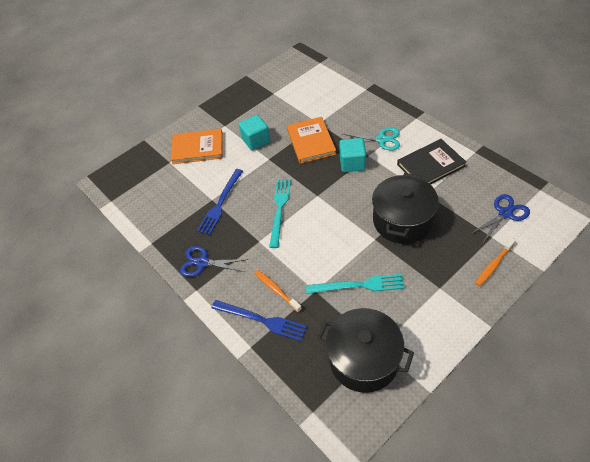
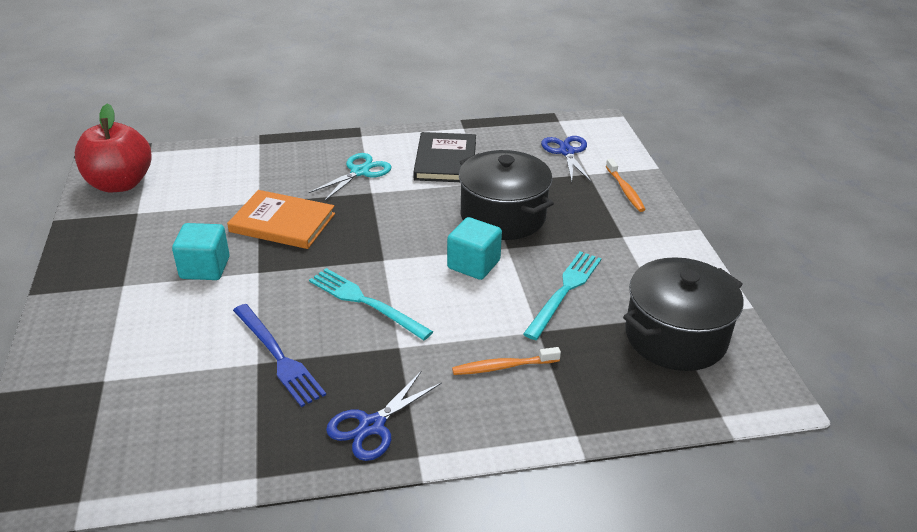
camera: 65 degrees left, 15 degrees down
orange book [171,128,223,164] -> none
blue fork [212,300,307,341] -> none
turquoise cube [339,138,366,172] -> turquoise cube moved to [447,217,502,280]
none -> red apple [75,104,152,192]

